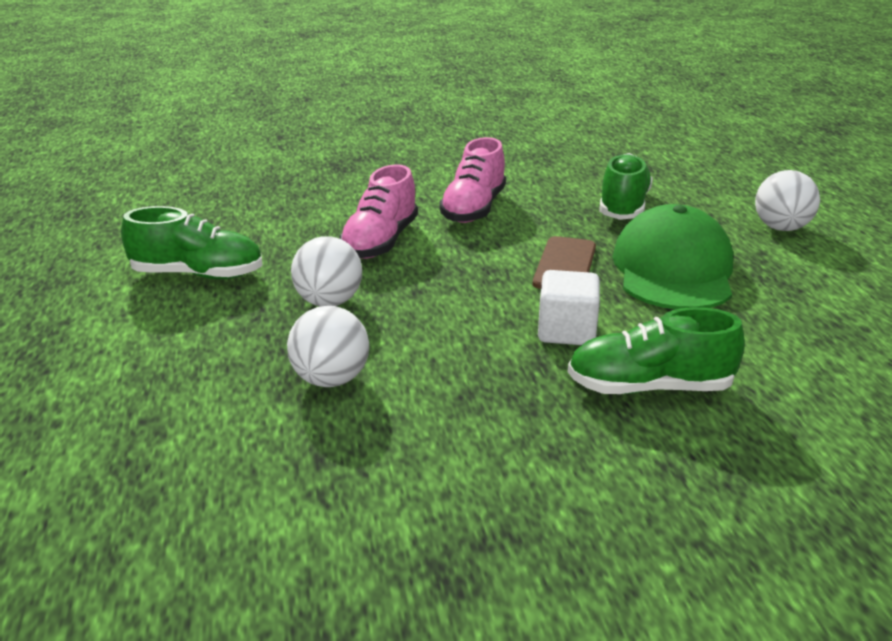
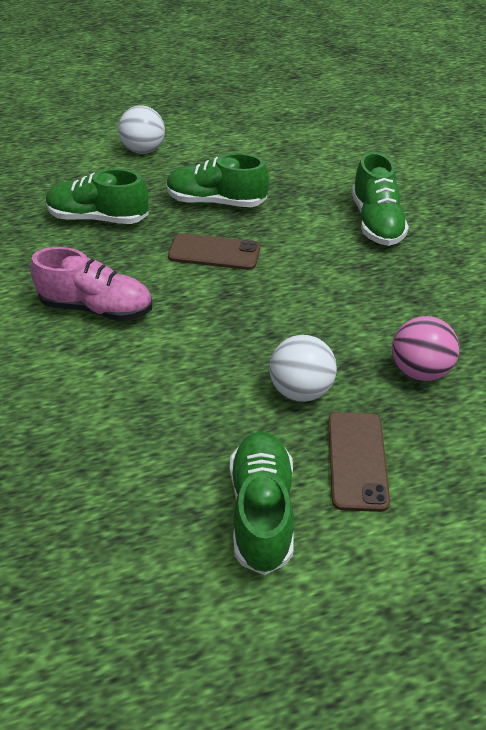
camera: 95 degrees left, 15 degrees up
white ball [287,306,369,387] -> pink ball [392,316,459,381]
pink shoe [339,164,418,259] -> none
white cube [538,270,600,345] -> none
green cap [612,204,733,309] -> green shoe [167,153,269,207]
none -> brown phone [328,412,390,512]

